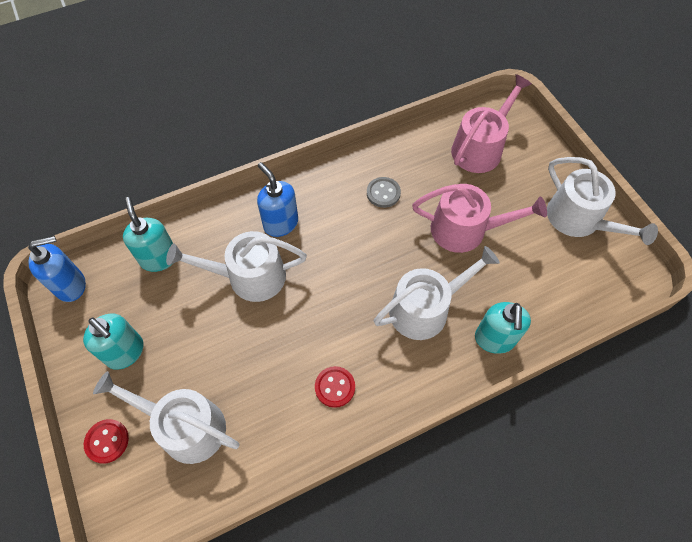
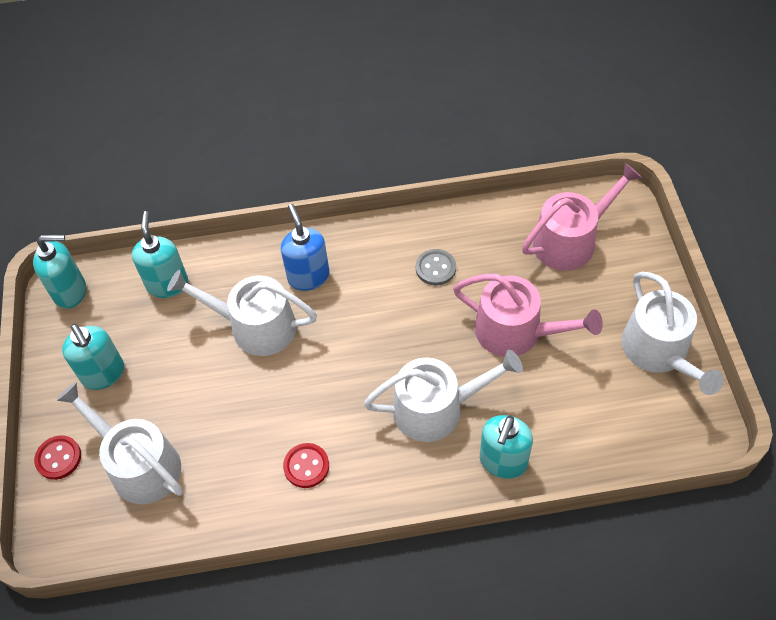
camera: 20 degrees right, 5 degrees down
blue soap dispenser [28,236,86,302] -> turquoise soap dispenser [33,235,86,309]

